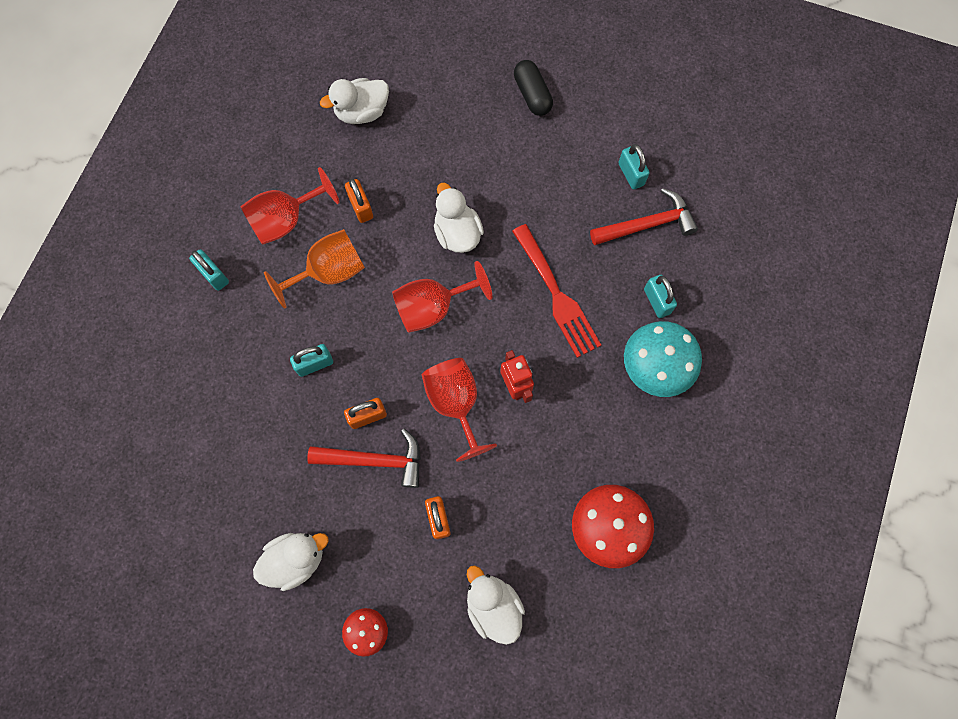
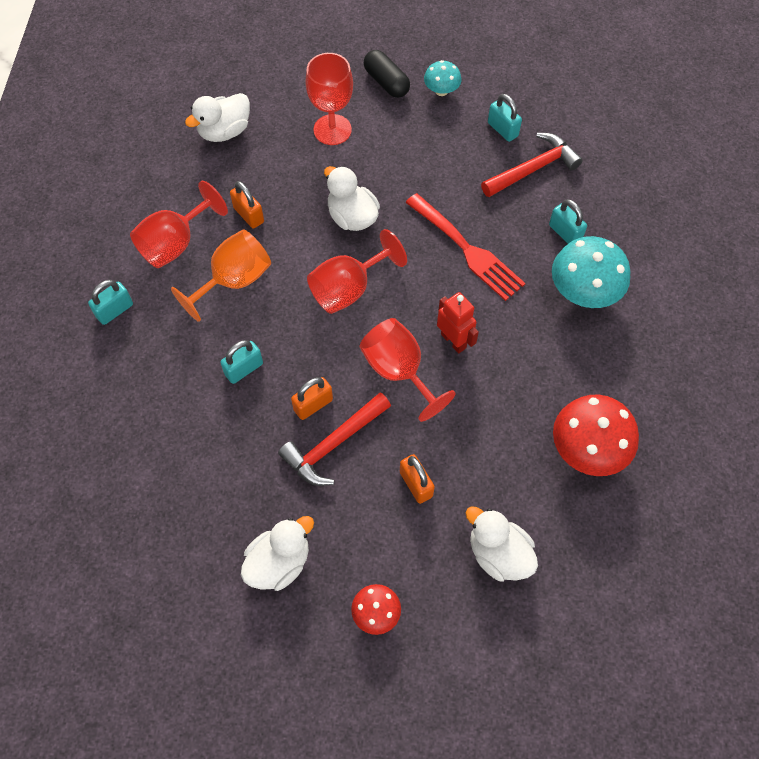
camera: 15 degrees left, 10 degrees down
turquoise padlock [189,249,229,291] -> turquoise padlock turned 75 degrees counterclockwise [88,280,133,325]
red hammer [307,428,421,488] -> red hammer turned 150 degrees clockwise [278,392,391,486]
none -> red goblet [305,53,353,145]
none -> turquoise mushroom [424,60,462,96]

